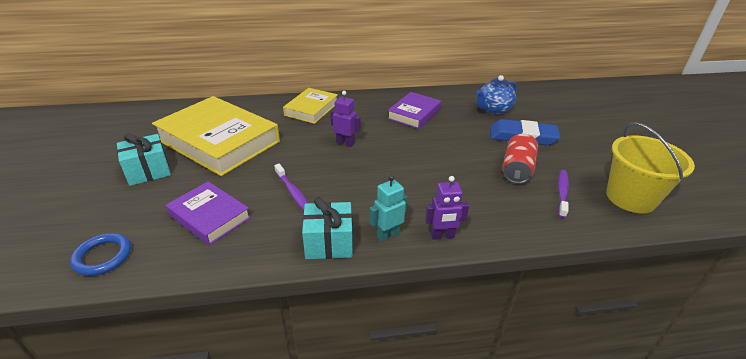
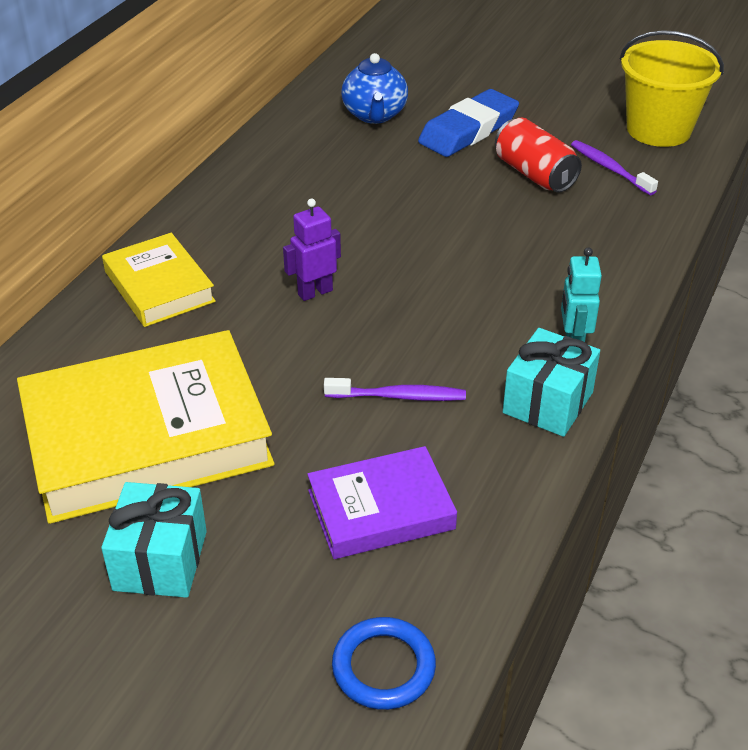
camera: 55 degrees left, 5 degrees up
purple book [387,92,441,129] -> none
purple robot [425,176,469,240] -> none

